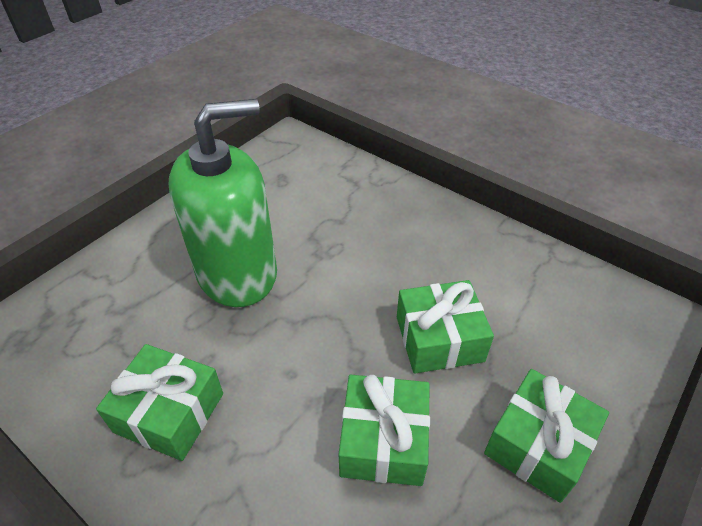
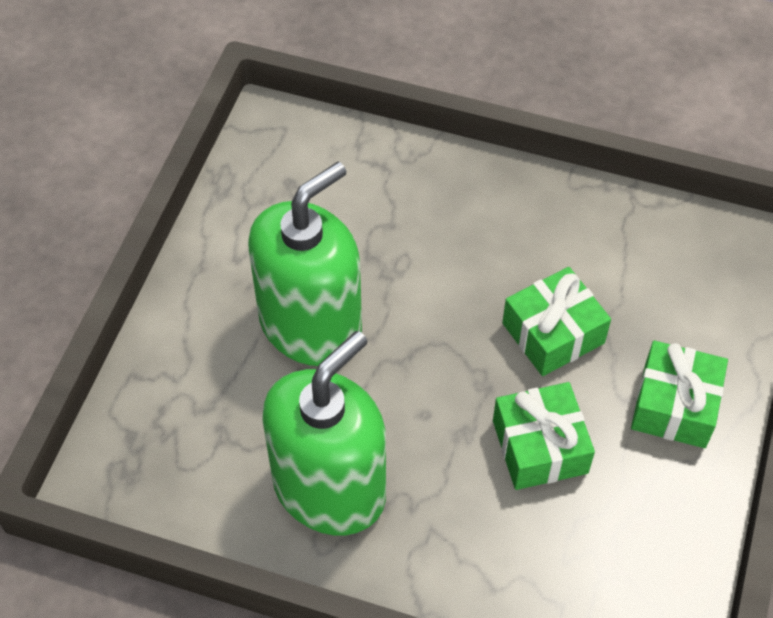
camera: 20 degrees left, 10 degrees up
green gift [96,344,223,461] -> green soap dispenser [262,331,386,535]

